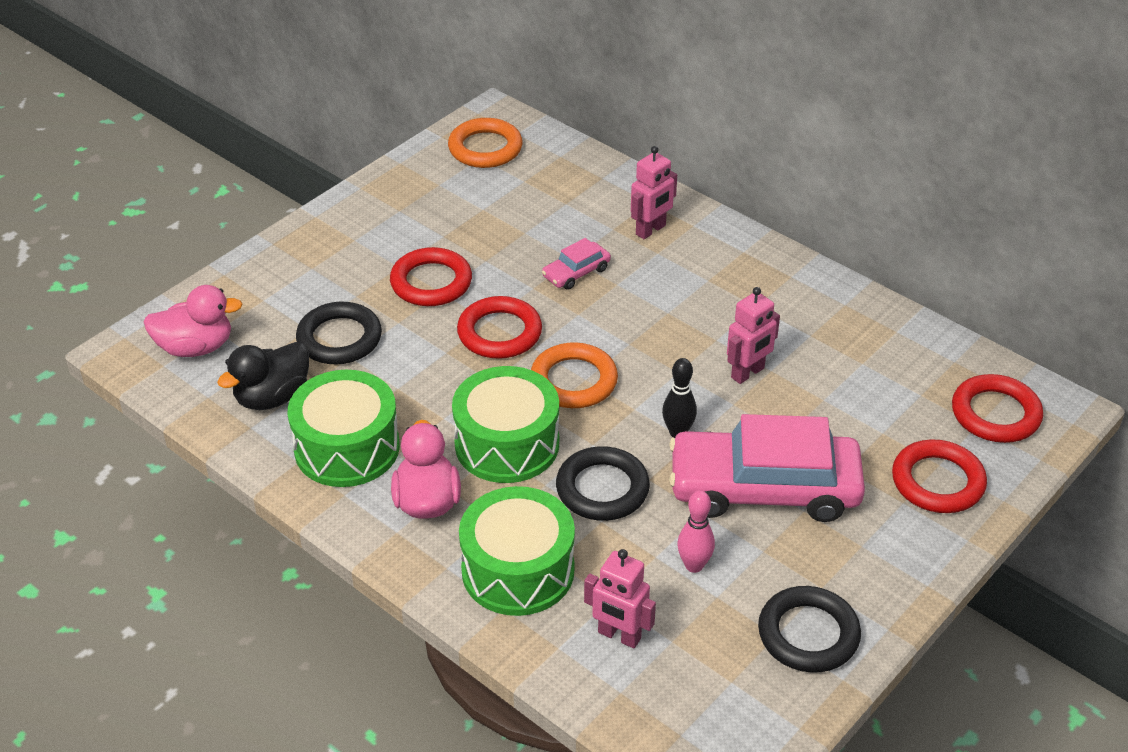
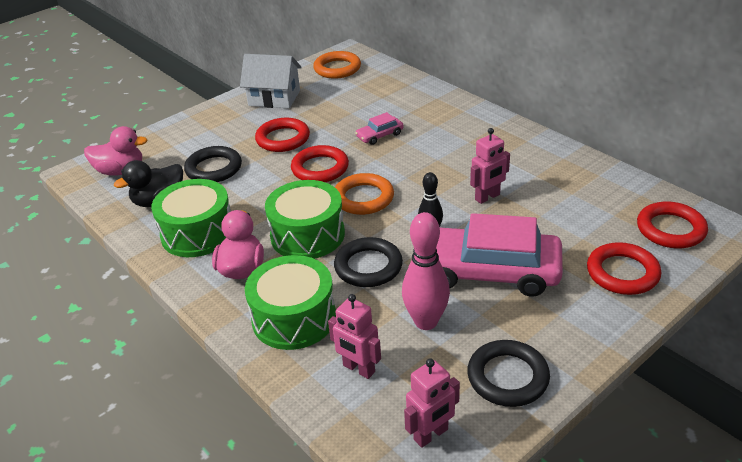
camera: 10 degrees right, 5 degrees down
pink robot [631,146,677,239] -> pink robot moved to [404,359,460,448]
pink bowling pin [677,491,715,573] -> pink bowling pin [402,212,450,330], size x1.65
none -> white house [240,54,302,108]

